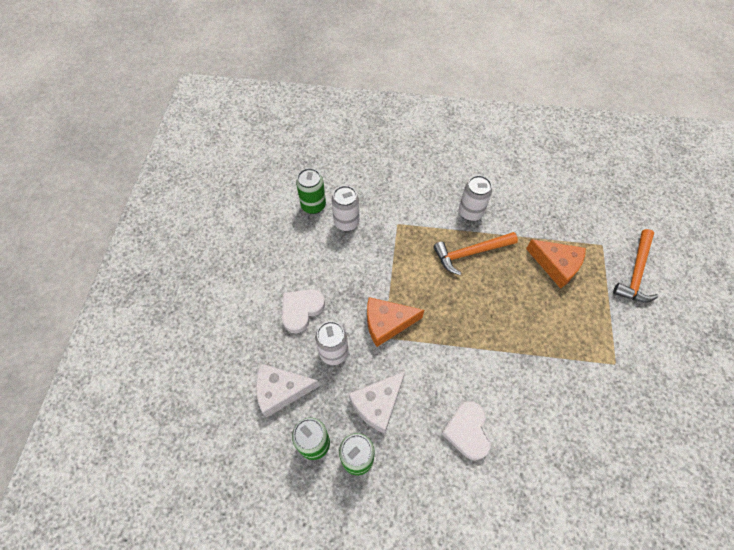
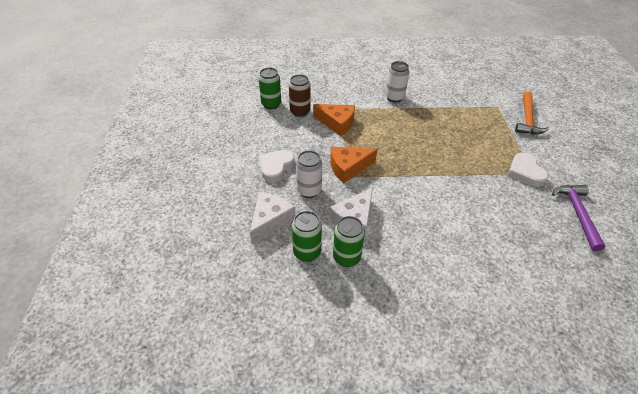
camera: 10 degrees left, 15 degrees down
white cheese [256,364,320,417] -> white cheese turned 135 degrees clockwise [250,192,296,244]
white can [331,186,360,231] -> brown can [289,74,311,117]
orange hammer [433,232,518,275] -> none
white heart [442,401,491,460] -> white heart moved to [508,153,548,187]
orange cheese [526,239,586,289] -> orange cheese moved to [313,104,355,136]
none -> purple hammer [552,185,605,251]

